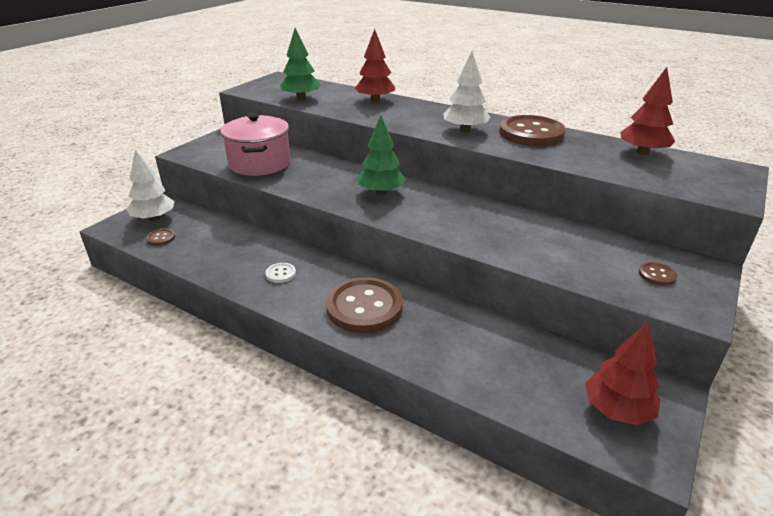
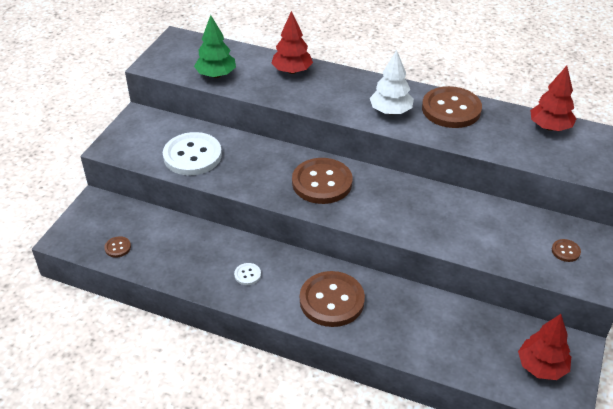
camera: 10 degrees left, 10 degrees up
white tree [127,149,175,221] -> none
pink pot [221,113,291,176] -> white button [163,132,222,175]
green tree [357,115,406,195] -> brown button [292,158,352,204]

